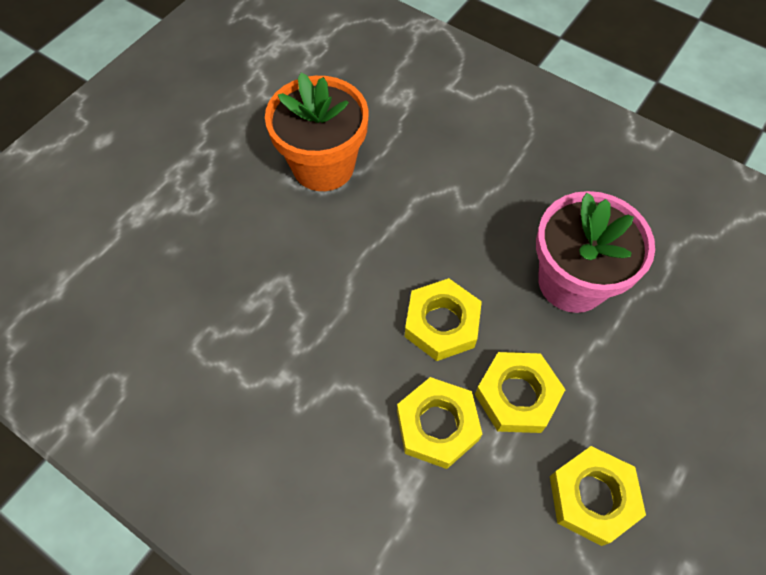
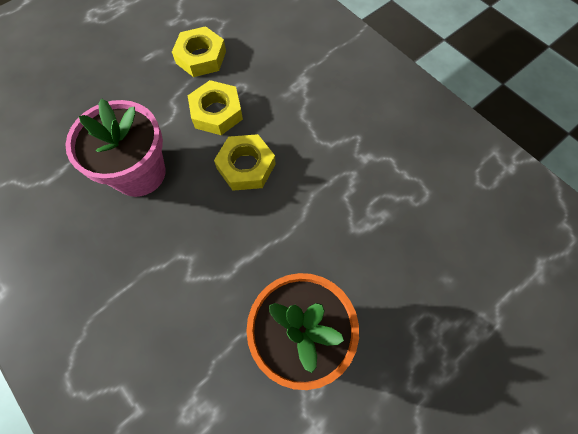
camera: 165 degrees left, 5 degrees up
yellow nut [397,377,482,469] -> none

